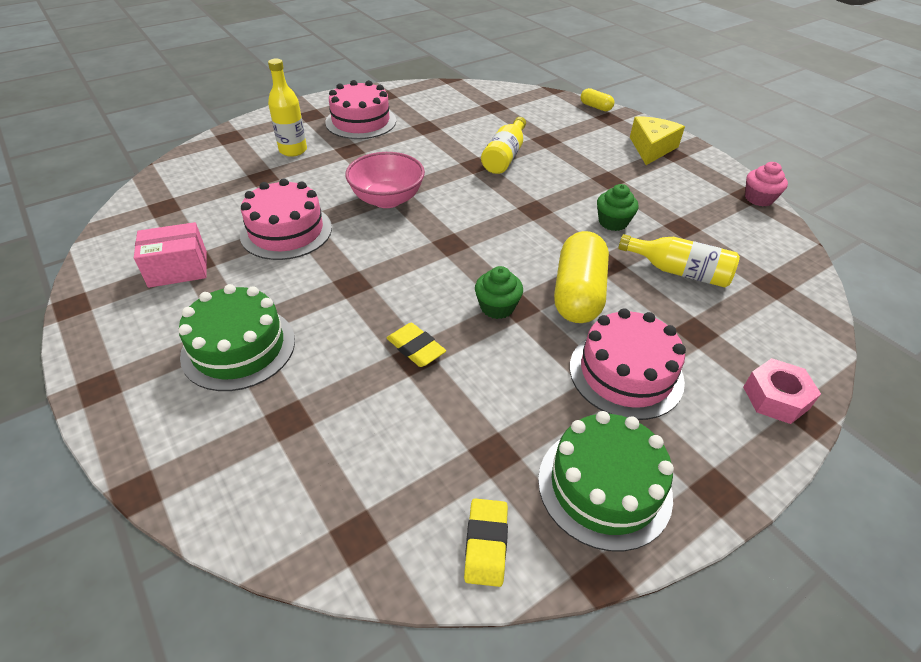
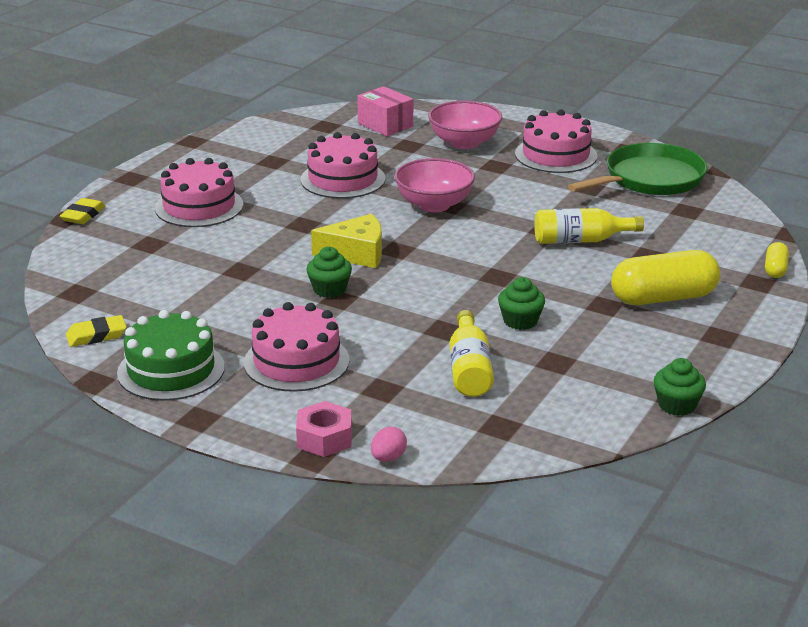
camera: 65 degrees right, 15 degrees down
pink box [134,222,207,288] -> pink box moved to [357,86,413,136]
green cake [179,284,295,391] -> pink cake [155,158,243,227]
yellow bottle [268,59,307,157] -> pink bowl [428,101,503,149]
yellow eraser [387,323,446,367] -> yellow eraser moved to [60,198,105,224]
yellow capsule [554,231,609,323] -> yellow capsule moved to [611,250,720,305]
yellow cheese [630,116,685,165] -> yellow cheese moved to [311,214,382,268]
pink cupcake [745,162,788,206] -> green cupcake [654,358,706,416]
none -> pink egg [371,427,407,462]
none -> green pan [568,143,707,195]

